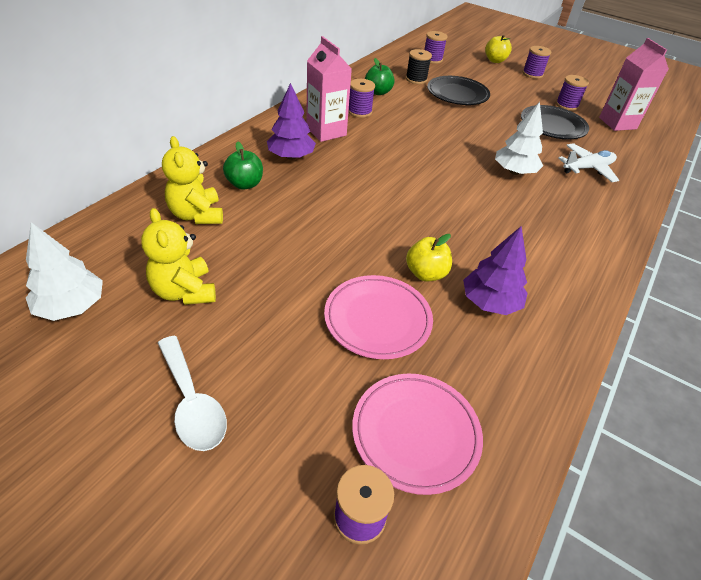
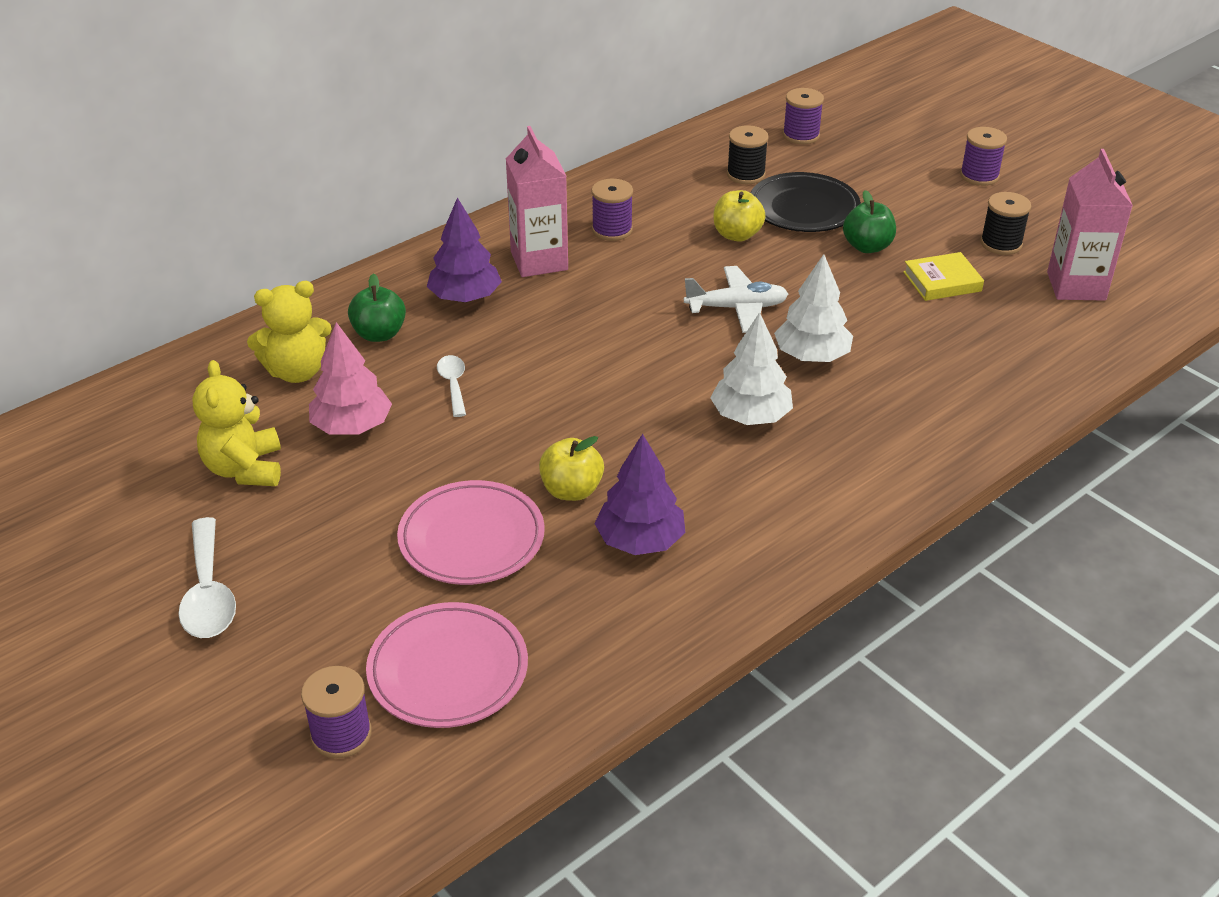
camera: 20 degrees right, 5 degrees down
white tree [26,222,103,321] -> white tree moved to [710,312,793,425]
yellow teddy bear [162,136,223,224] -> yellow teddy bear turned 105 degrees counterclockwise [247,281,332,383]
green apple [365,58,395,95] -> green apple moved to [843,190,896,253]
yellow apple [485,35,512,63] -> yellow apple moved to [713,190,766,242]
black plate [521,105,589,139] -> yellow book [903,252,984,301]
purple spool [556,75,589,111] -> black spool [980,192,1031,255]
white plane [558,143,619,182] -> white plane moved to [684,266,788,333]
none -> pink tree [309,322,392,435]
none -> white spoon [437,355,466,417]

